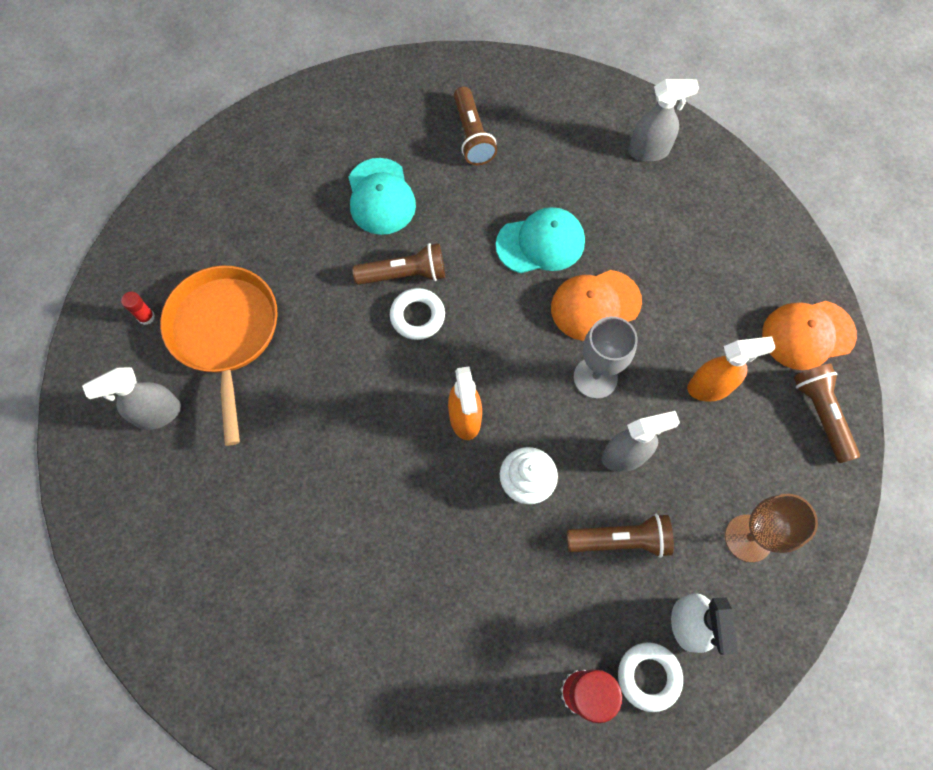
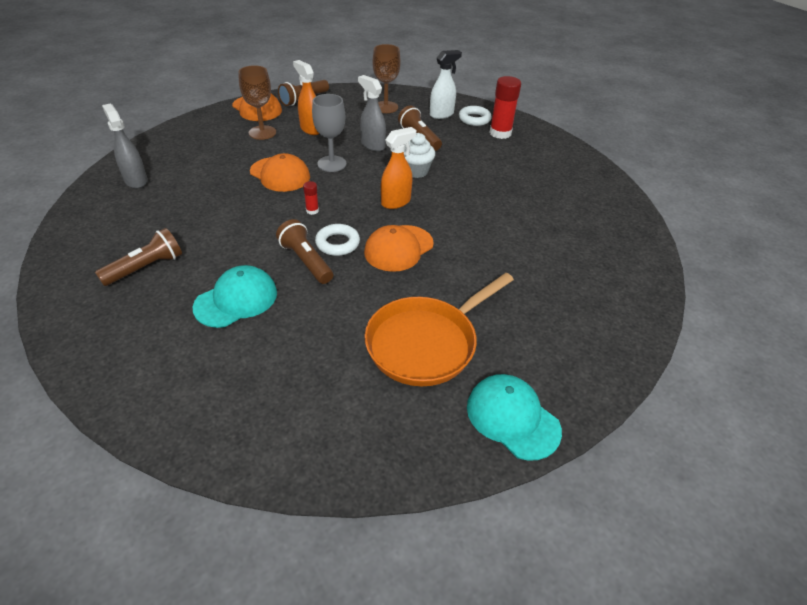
camera: 120 degrees left, 25 degrees down
grey spray bottle [82,367,181,430] -> none
red glue stick [121,292,155,325] -> red glue stick moved to [303,181,319,215]
turquoise cap [496,207,585,273] -> turquoise cap moved to [467,374,562,461]
none -> brown goblet [238,65,276,140]
none -> orange cap [364,225,434,272]

